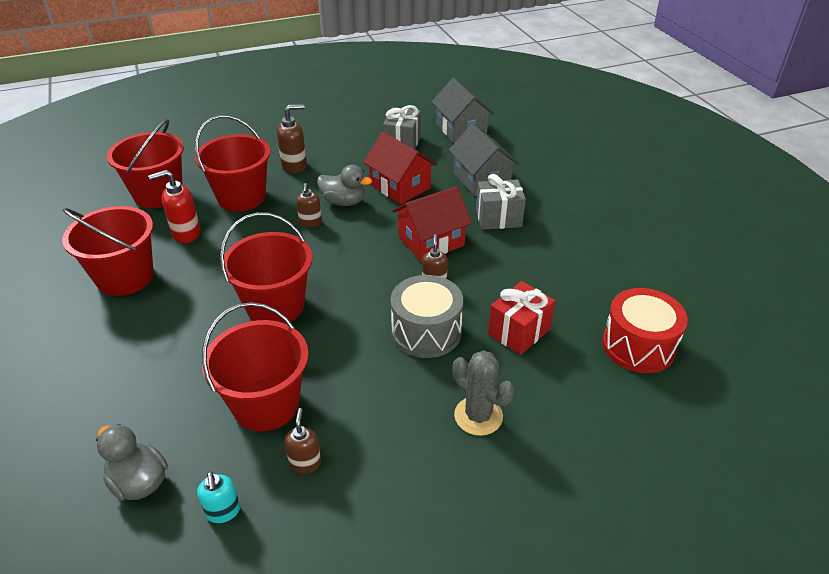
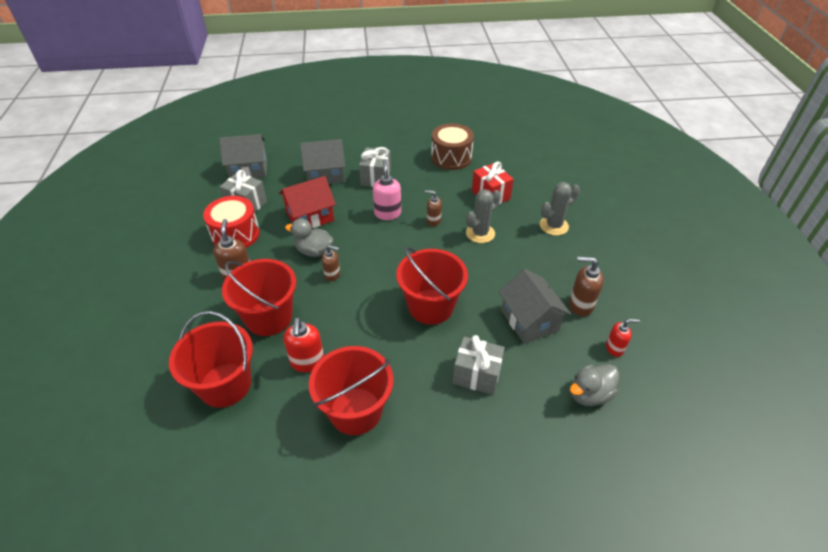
camera: 75 degrees left, 5 degrees up
turquoise soap dispenser [197,471,240,523] -> red soap dispenser [606,319,640,357]
red bucket [202,302,309,431] -> grey house [498,269,571,343]
brown soap dispenser [284,408,321,473] -> brown soap dispenser [569,256,604,317], size x1.53
grey duck [317,165,372,206] -> grey duck turned 105 degrees counterclockwise [285,218,334,257]
grey drum [391,275,463,358] -> grey cactus [466,189,501,243]
red house [393,186,472,262] -> pink soap dispenser [373,160,401,220]
red drum [602,288,688,373] -> red drum moved to [203,196,260,248]
none -> brown drum [431,123,474,170]
none -> grey gift [453,335,505,395]

